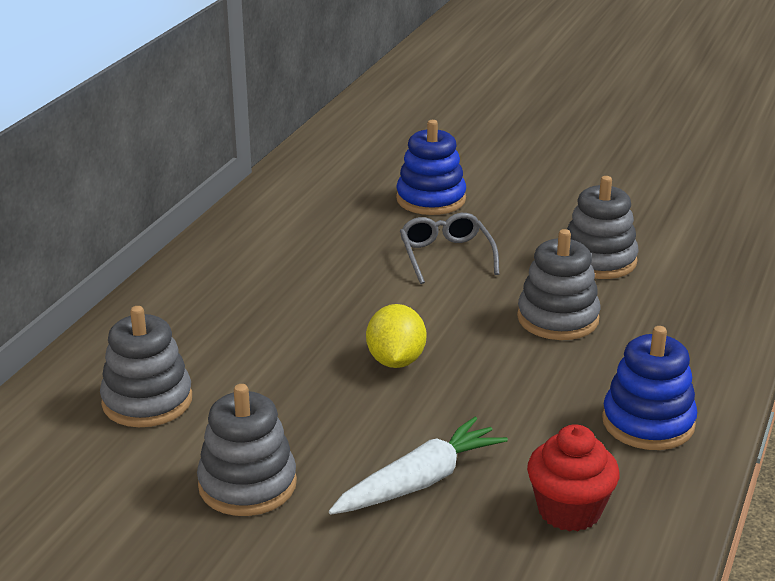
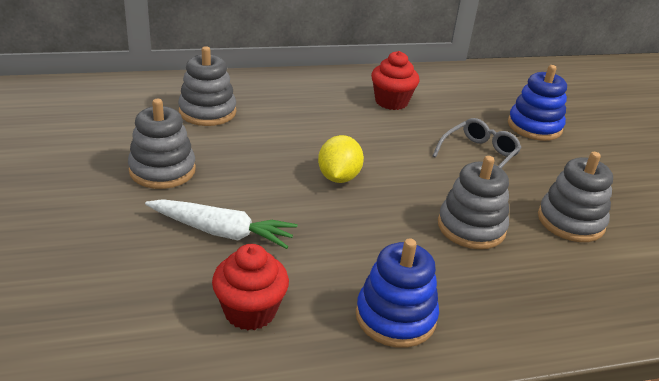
camera: 50 degrees right, 5 degrees up
yellow lemon [366,304,426,368] -> yellow lemon turned 45 degrees counterclockwise [318,135,364,183]
none -> red cupcake [371,51,420,110]

